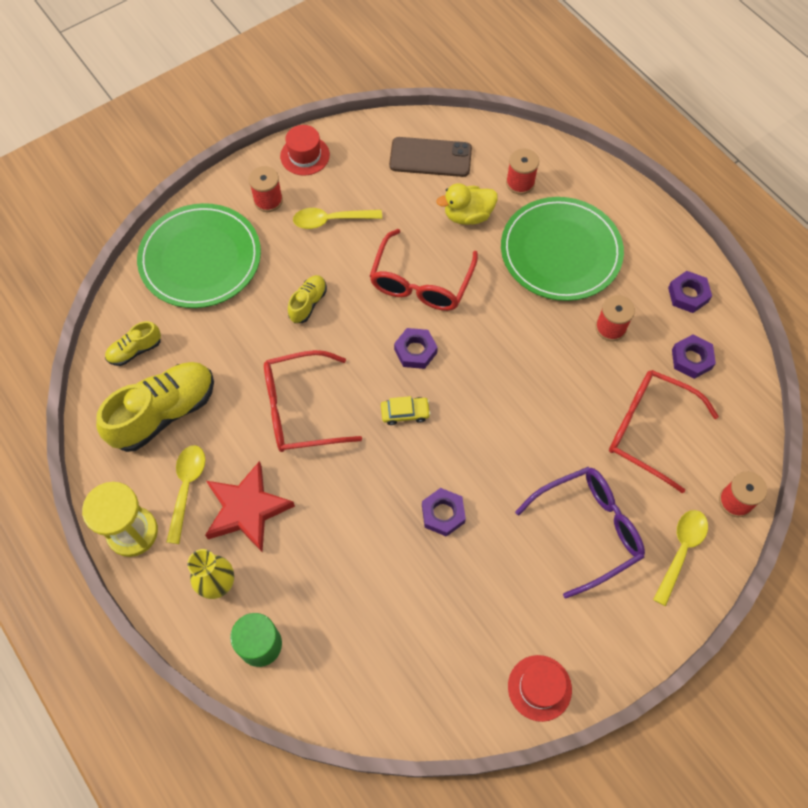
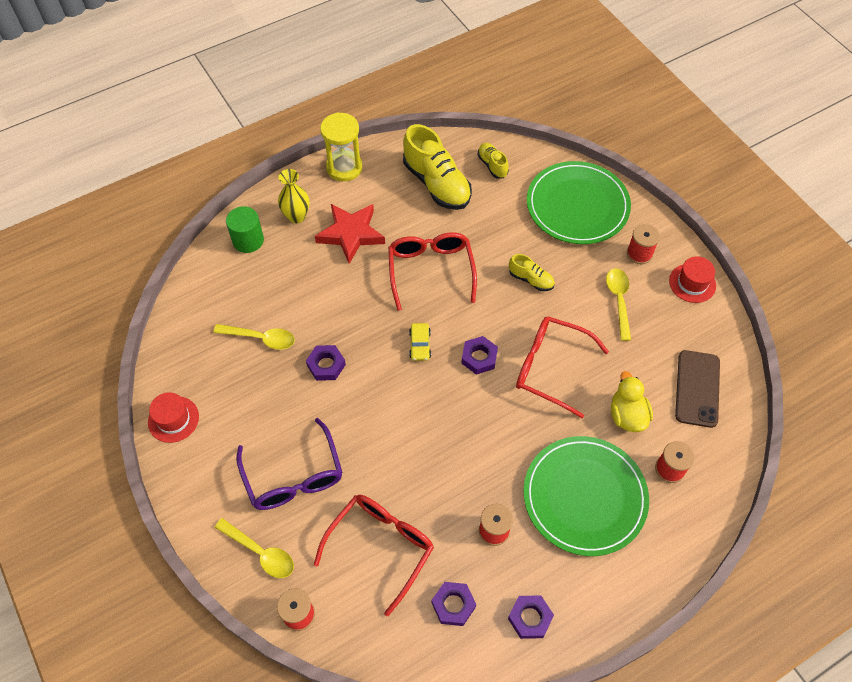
camera: 95 degrees right, 5 degrees down
yellow spoon [166,445,205,544] -> yellow spoon moved to [213,324,295,350]

